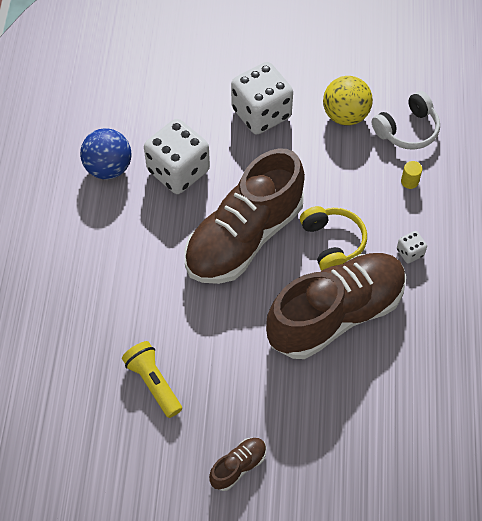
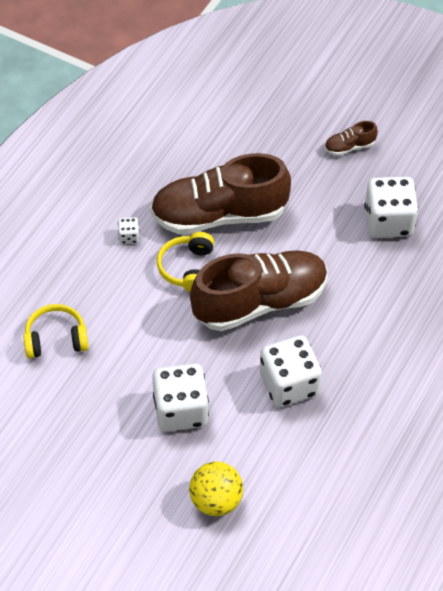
camera: 155 degrees left, 5 degrees down
blue ball [80,129,131,179] -> none
yellow flashlight [122,341,182,418] -> white dice [364,177,418,238]
yellow ball [323,76,373,125] -> yellow ball moved to [189,462,243,516]
white headphones [372,91,440,150] -> yellow headphones [23,304,89,358]
yellow cylinder [401,161,422,189] -> none

